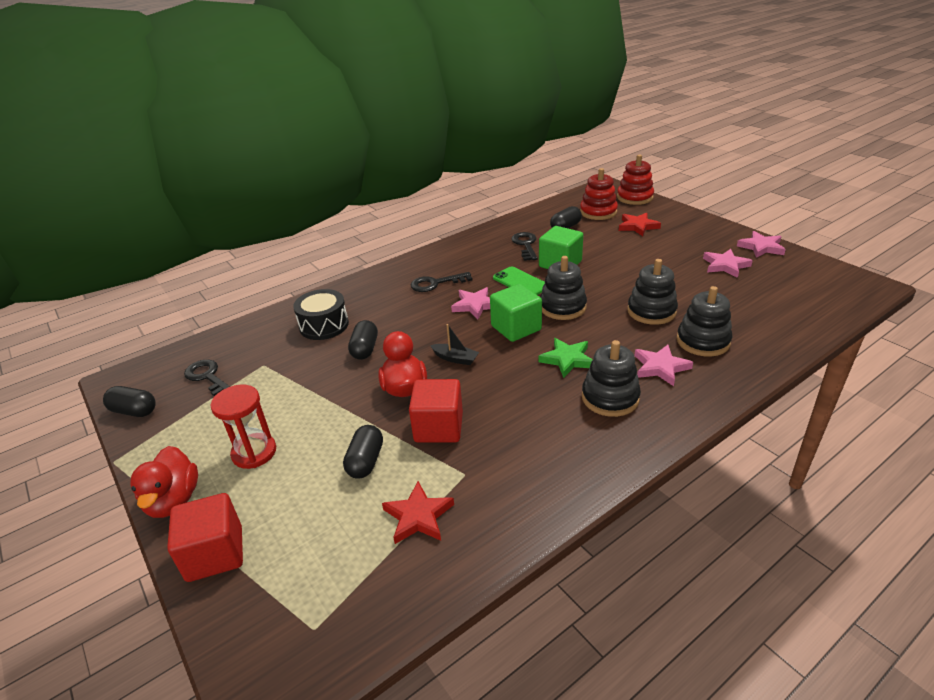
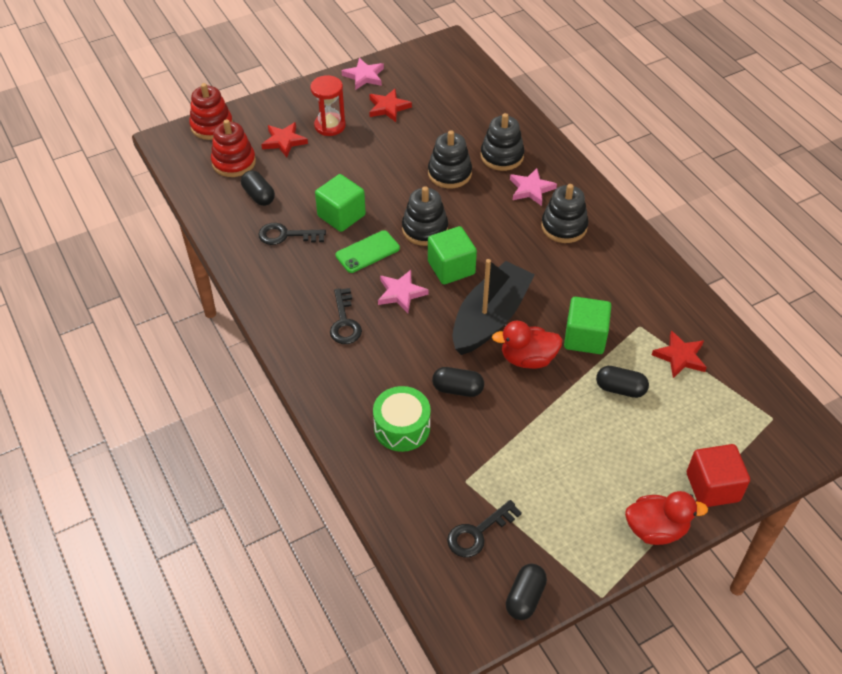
camera: 85 degrees left, 15 degrees up
red hourglass [211,385,276,469] -> red hourglass moved to [310,75,346,136]
black drum [293,289,349,340] -> green drum [373,386,431,452]
red cube [409,379,463,443] -> green cube [564,297,611,354]
black boat [430,324,479,365] -> black boat [453,259,535,355], size x2.50
green star [539,338,593,378] -> none
pink star [703,249,753,278] -> red star [369,89,412,122]

